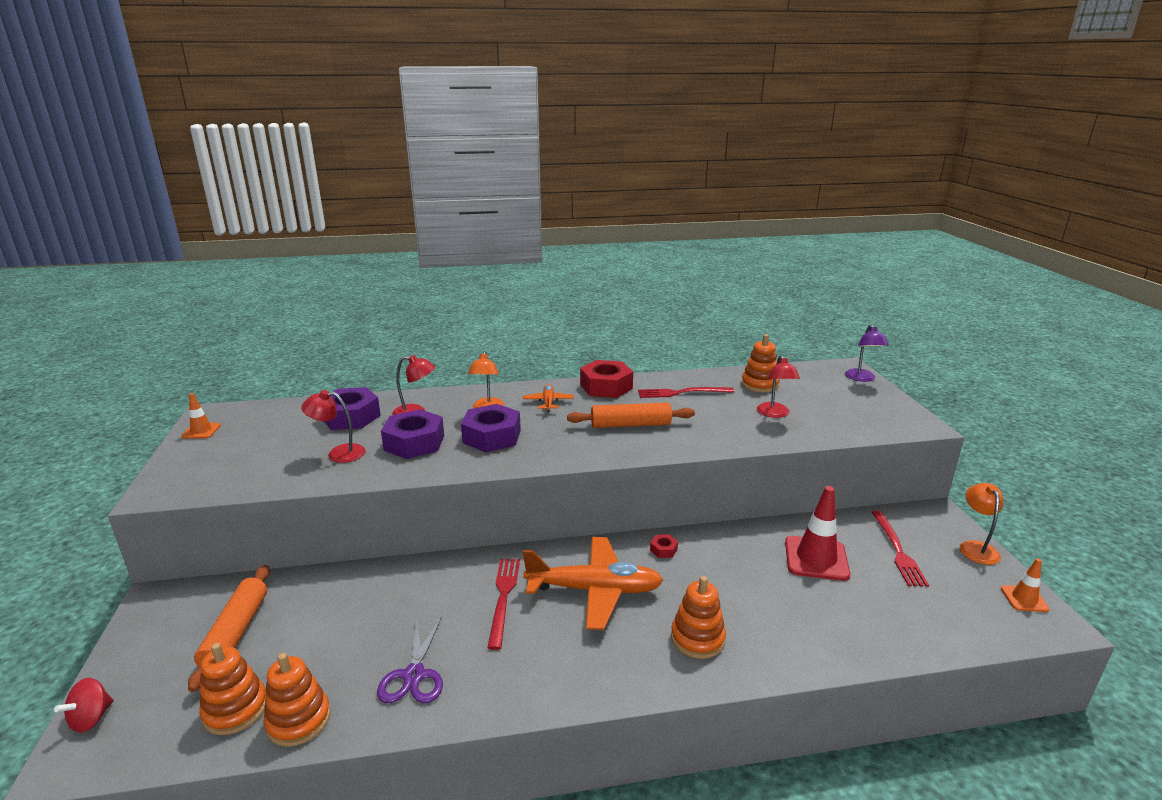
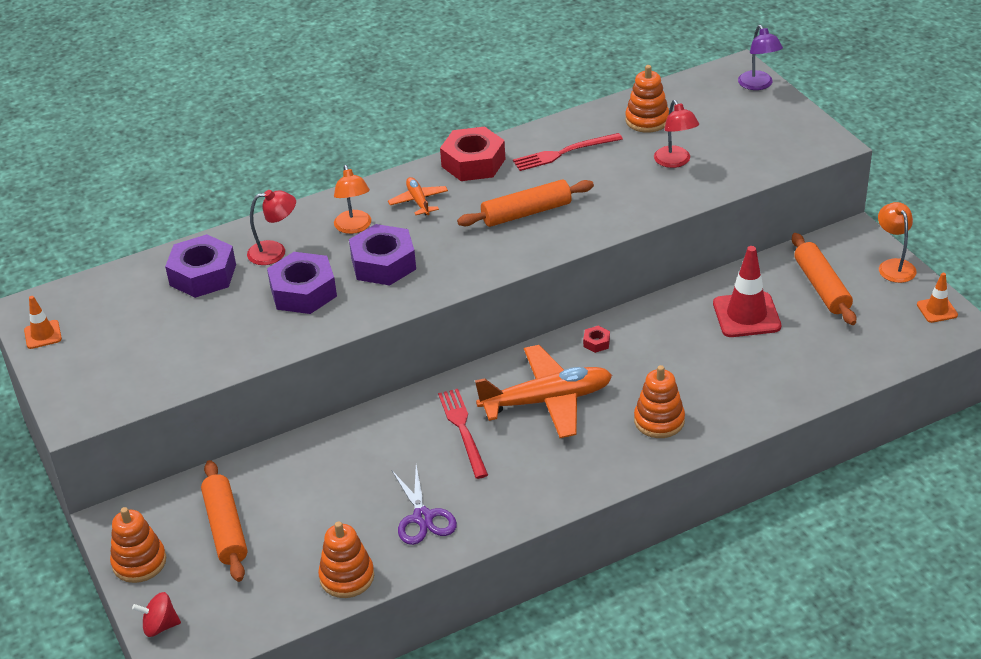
camera: 15 degrees left, 15 degrees up
red spinning top [54,678,113,732] -> red spinning top turned 75 degrees clockwise [132,592,181,637]
orange stacking toy [199,643,266,735] -> orange stacking toy moved to [110,507,166,583]
red lamp [301,390,366,463] -> none
red fork [872,510,929,587] -> orange rolling pin [792,233,856,325]

